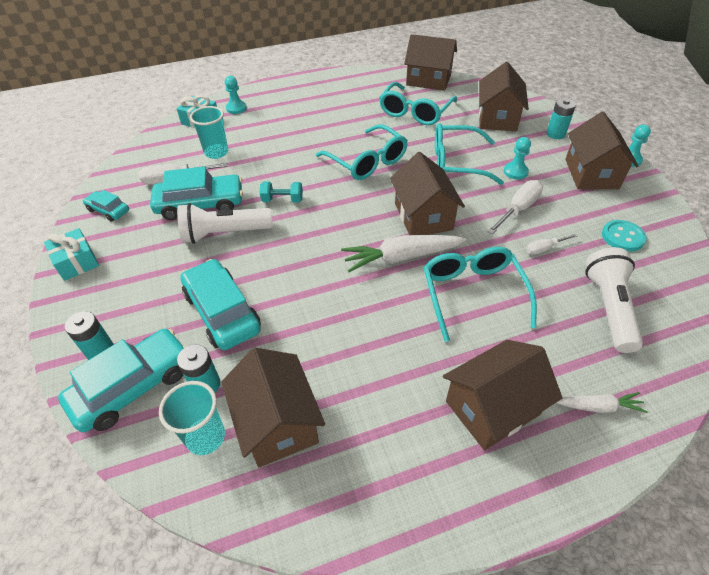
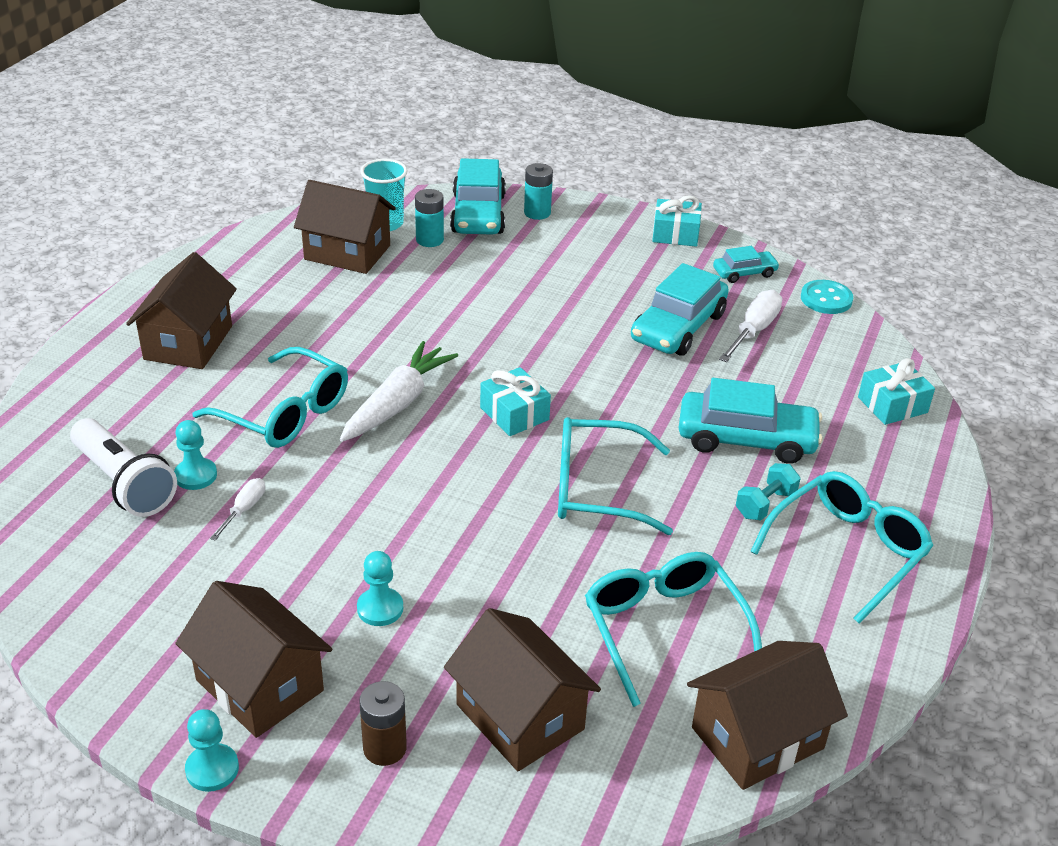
camera: 130 degrees right, 10 degrees down
white flashlight [177,203,273,244] -> none
turquoise car [180,259,261,350] -> turquoise car moved to [679,378,823,464]
turquoise cup [190,106,228,159] -> none
turquoise pawn [225,76,247,114] -> turquoise pawn moved to [174,420,217,490]
turquoise dumbbell [260,182,303,203] -> turquoise dumbbell moved to [736,463,801,520]
brown house [390,152,465,235] -> none
turquoise glasses [435,123,504,185] -> turquoise glasses moved to [750,471,933,623]
white screwdriver [487,180,543,234] -> none
turquoise battery [547,98,576,139] -> brown battery [359,681,407,766]
white carrot [556,392,648,413] -> none
turquoise button [602,220,647,252] -> turquoise button moved to [801,280,853,314]
none -> turquoise gift [480,367,551,436]

